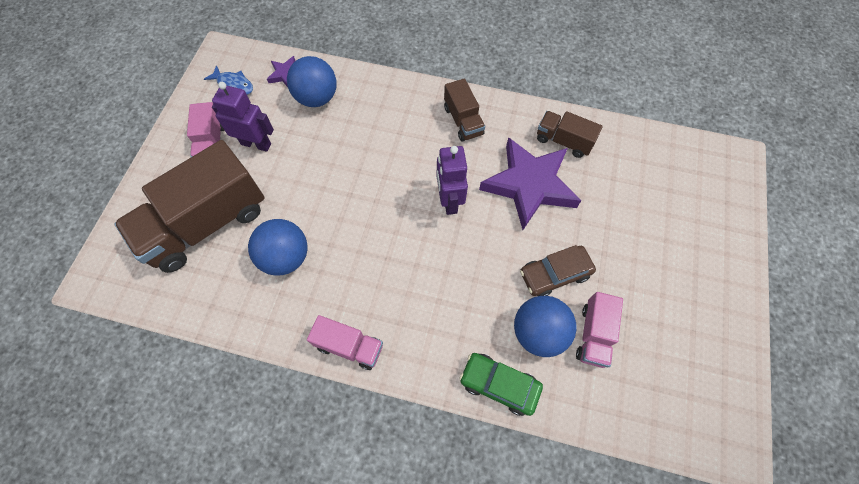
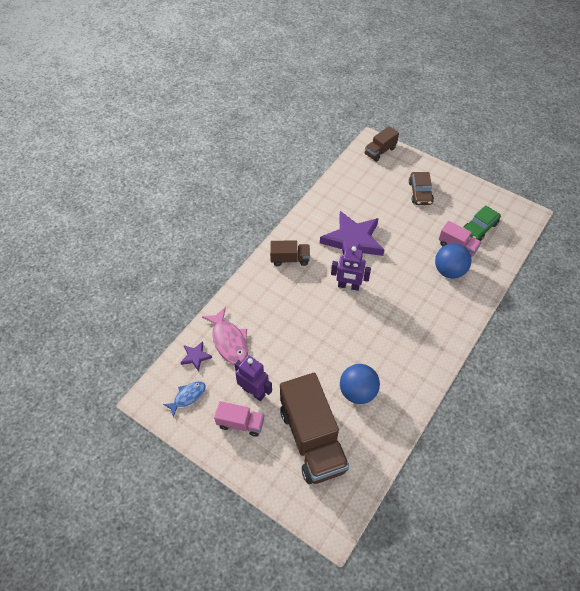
camera: 70 degrees left, 10 degrees down
purple robot [212,82,274,152] -> purple robot turned 90 degrees clockwise [234,355,272,401]
blue ball [287,56,337,107] -> pink fish [202,307,248,364]
pink truck [307,315,383,370] -> none
green car [459,353,543,416] -> green car moved to [463,205,501,241]
brown car [520,245,596,296] -> brown car moved to [409,172,434,205]
brown truck [537,111,603,158] -> brown truck moved to [365,126,399,162]

